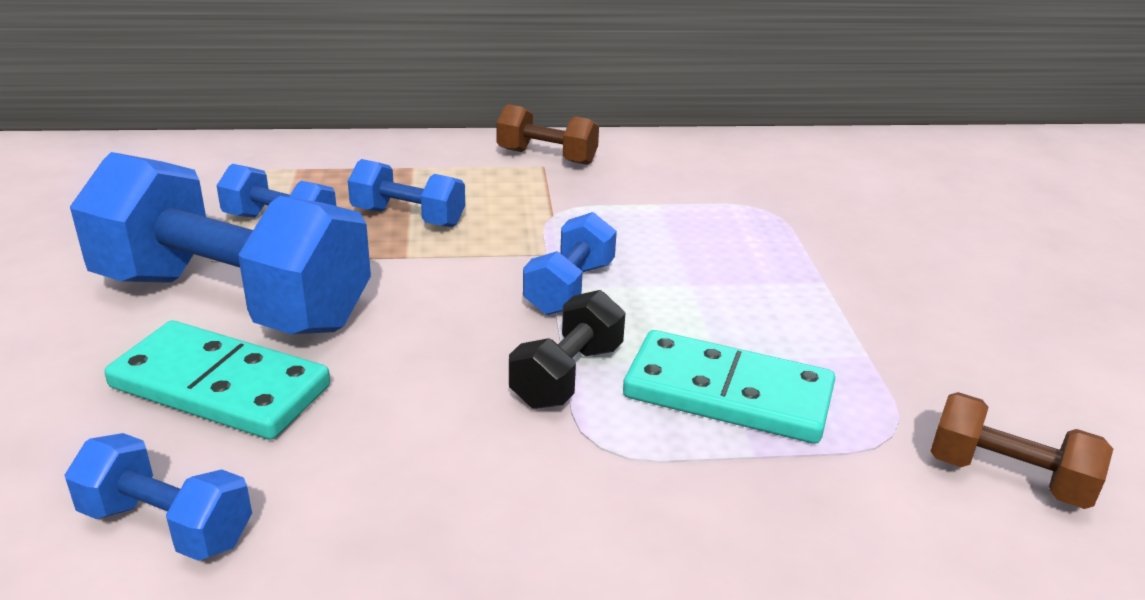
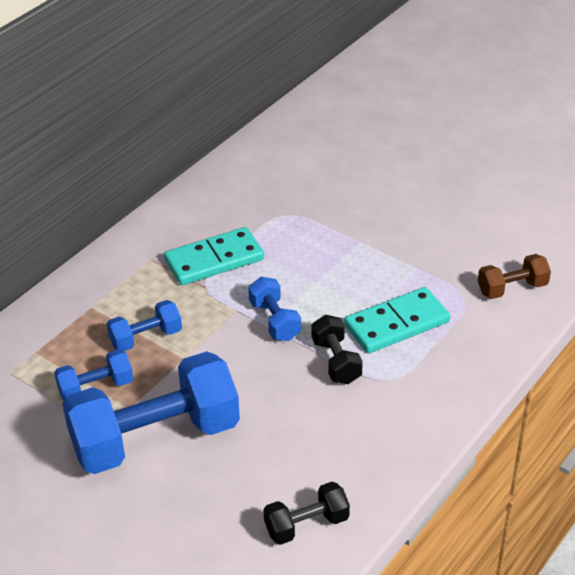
camera: 45 degrees left, 10 degrees up
blue dumbbell [65,433,252,561] -> black dumbbell [264,482,350,545]
turquoise domino [104,321,330,440] -> turquoise domino moved to [164,227,264,285]
brown dumbbell [496,104,599,165] -> none

